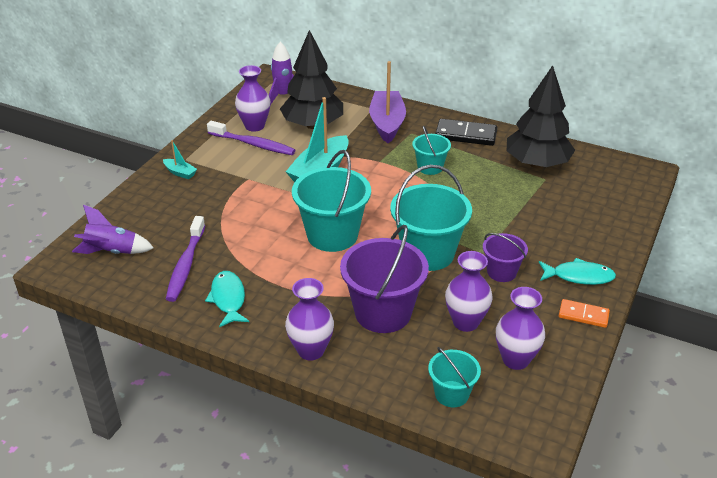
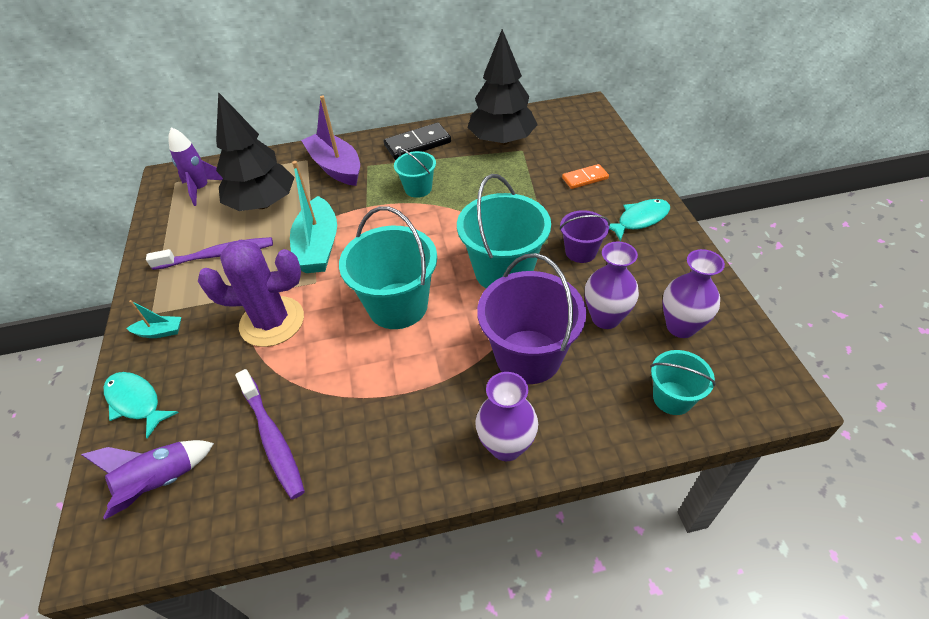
camera: 35 degrees left, 10 degrees up
turquoise fish [205,271,249,327] -> turquoise fish moved to [104,372,179,438]
purple vase [235,65,271,132] -> none
orange domino [559,299,610,328] -> orange domino moved to [562,164,609,189]
none -> purple cactus [198,240,304,347]

